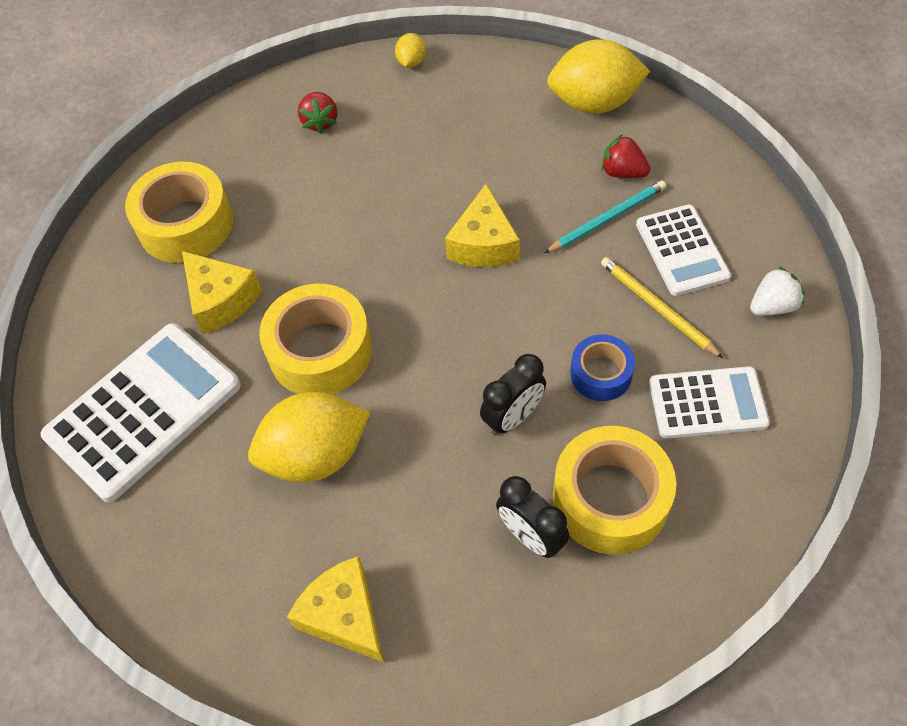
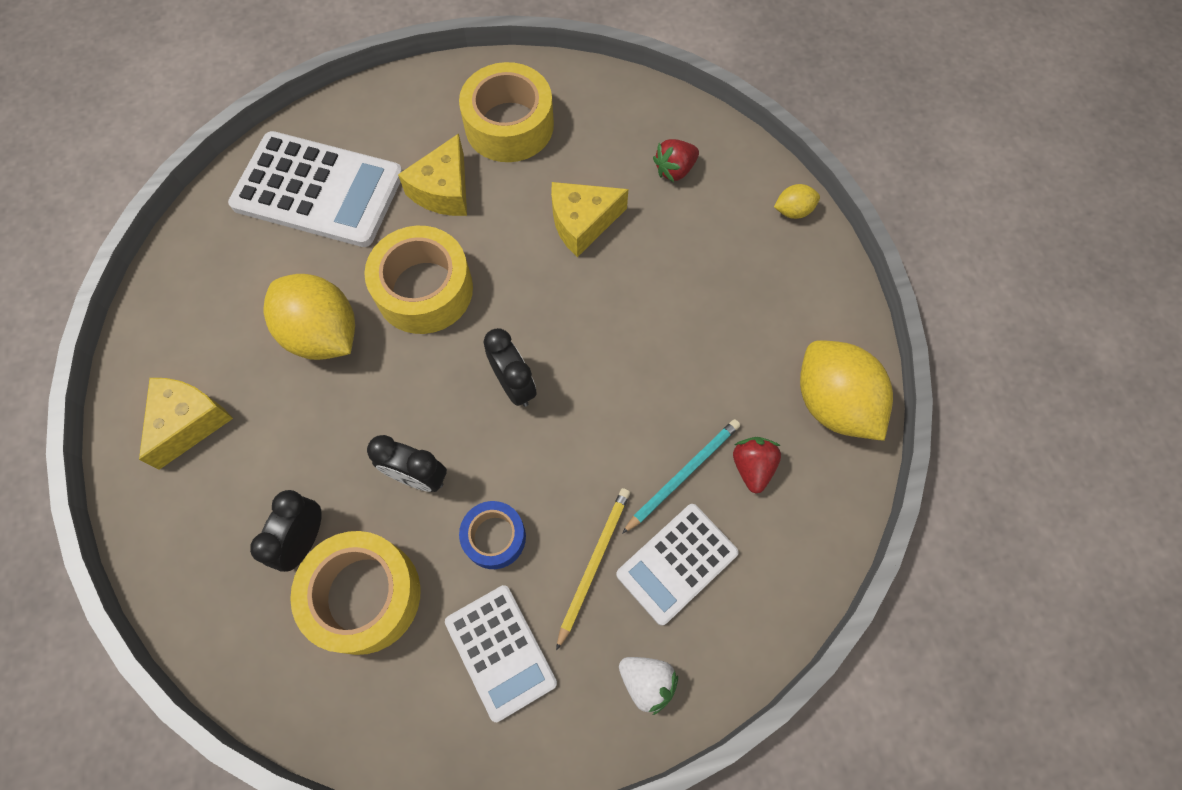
camera: 60 degrees right, 10 degrees up
yellow cheese [445,184,520,267] -> yellow cheese moved to [551,182,628,257]
turquoise pencil [544,181,666,253] -> turquoise pencil turned 75 degrees counterclockwise [622,419,740,534]
none -> black clock [483,328,537,407]

